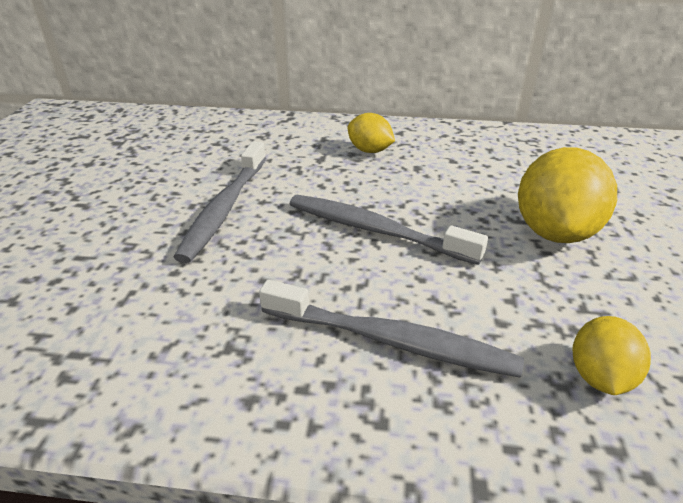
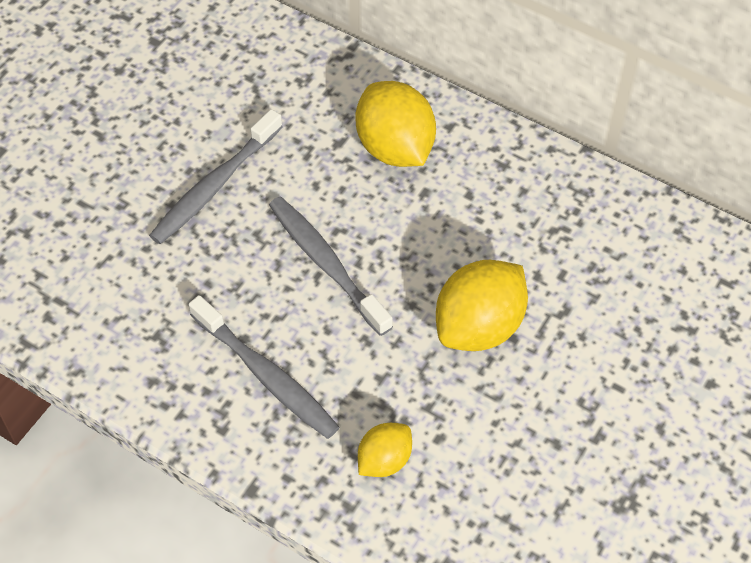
camera: 25 degrees right, 20 degrees up
yellow lemon [348,113,395,153] -> yellow lemon [356,81,436,167], size x1.79

